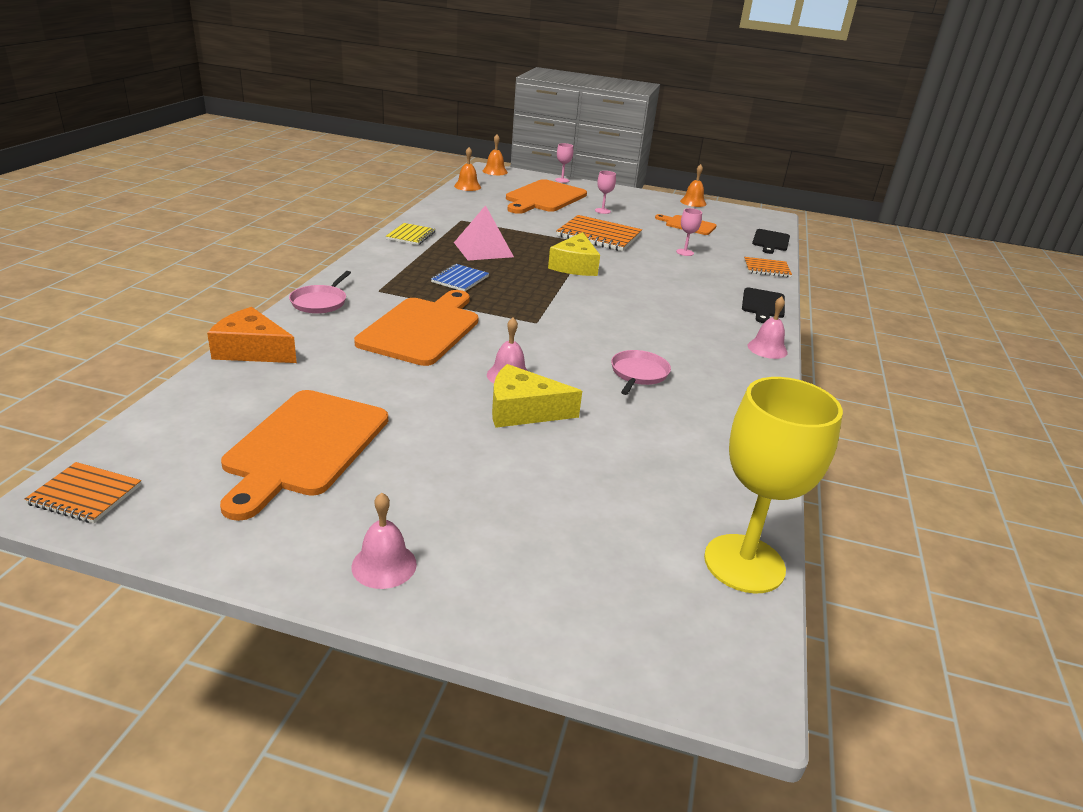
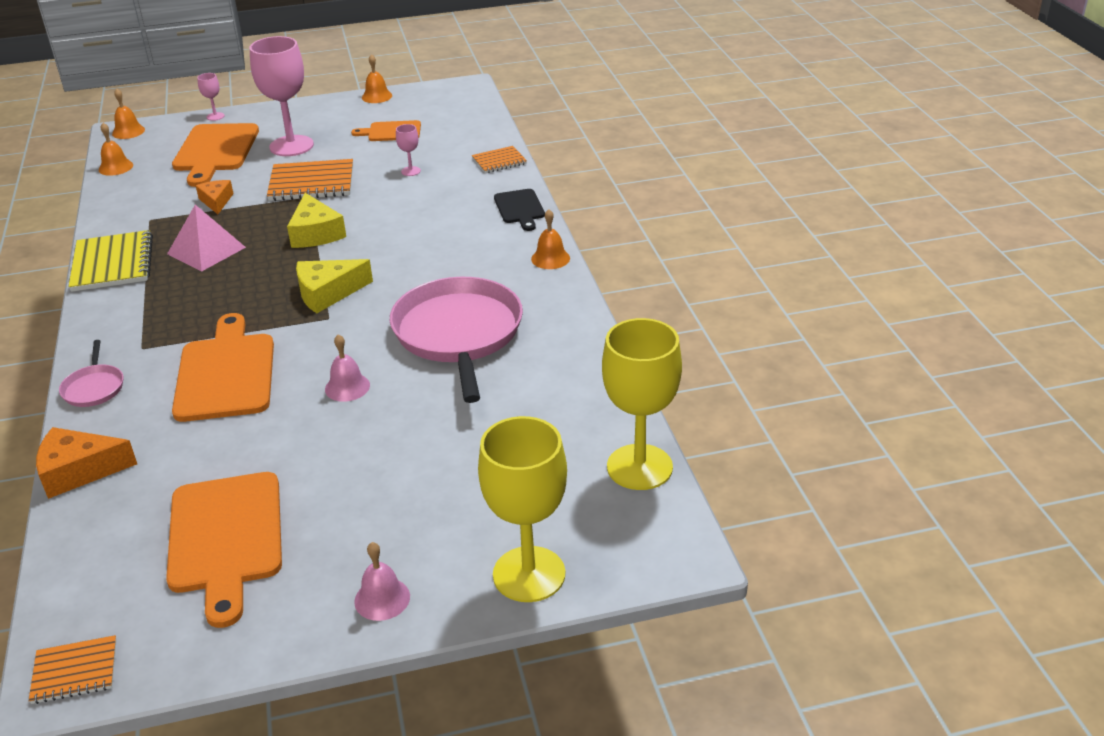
camera: 25 degrees left, 5 degrees up
yellow notebook [386,223,435,245] -> yellow notebook [68,230,153,292], size x1.75
blue notebook [431,264,489,291] -> none
yellow cheese [492,364,582,428] -> yellow cheese moved to [296,259,373,313]
pink goblet [595,171,616,214] -> pink goblet [249,36,314,156], size x2.35
pink pan [611,350,671,395] -> pink pan [390,277,523,403], size x2.25
pink bell [748,296,788,359] -> orange bell [531,209,570,269]
black cutting board [752,229,790,254] -> none
none -> orange cheese [196,180,234,214]
none -> yellow goblet [478,416,567,602]

